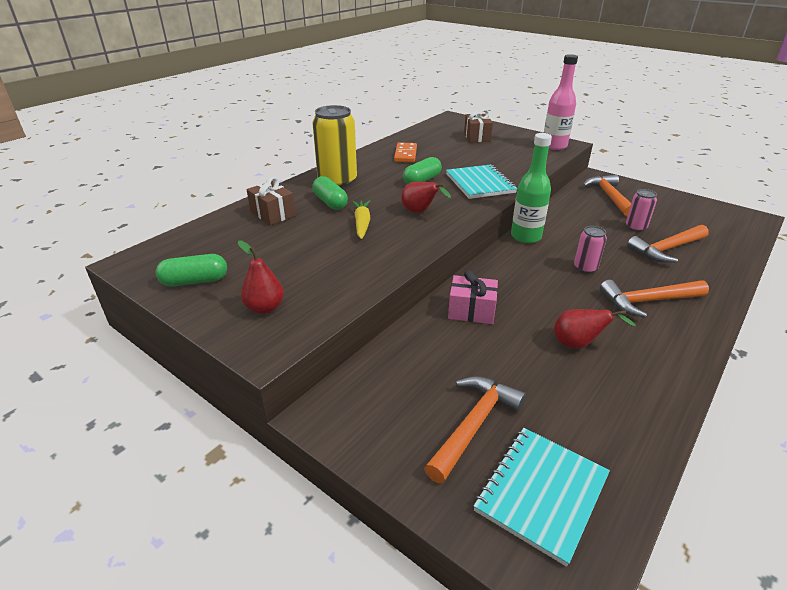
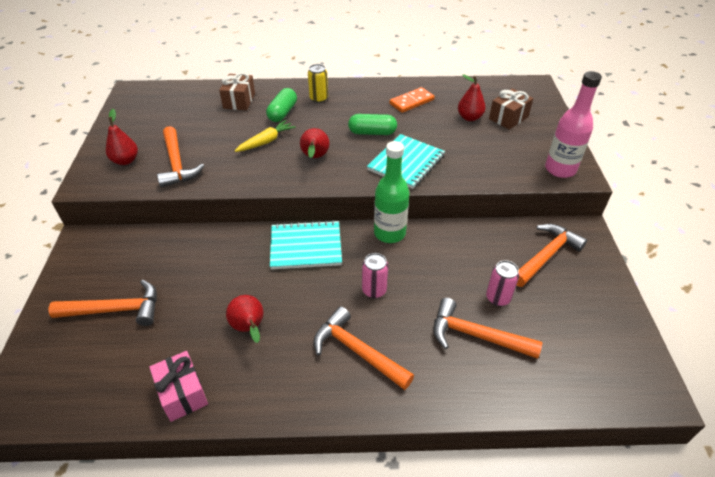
camera: 50 degrees right, 10 degrees up
green capsule [156,254,227,286] -> none
yellow can [312,105,357,188] -> yellow can [308,64,328,103], size x0.52
pink gift [448,270,498,324] -> pink gift moved to [149,351,208,422]
turquoise notebook [473,428,610,567] -> turquoise notebook moved to [270,220,342,270]
none -> orange hammer [157,126,204,188]
none -> red pear [458,74,486,121]

